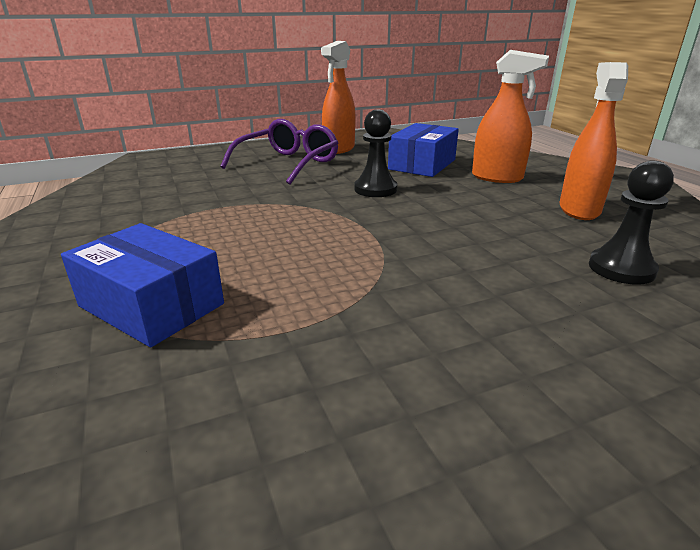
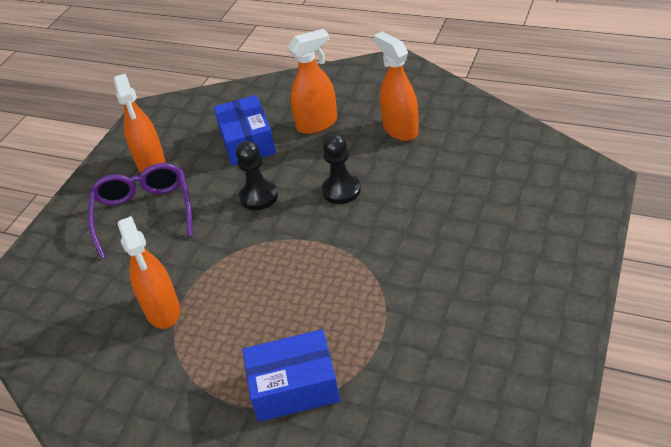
camera: 40 degrees left, 15 degrees up
black pawn [589,161,674,285] -> black pawn moved to [322,134,361,204]
none -> orange spray bottle [118,216,180,329]

